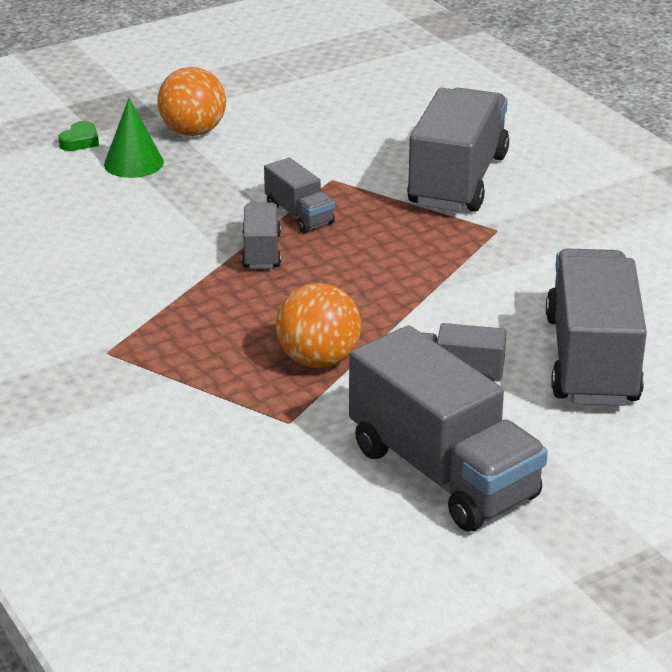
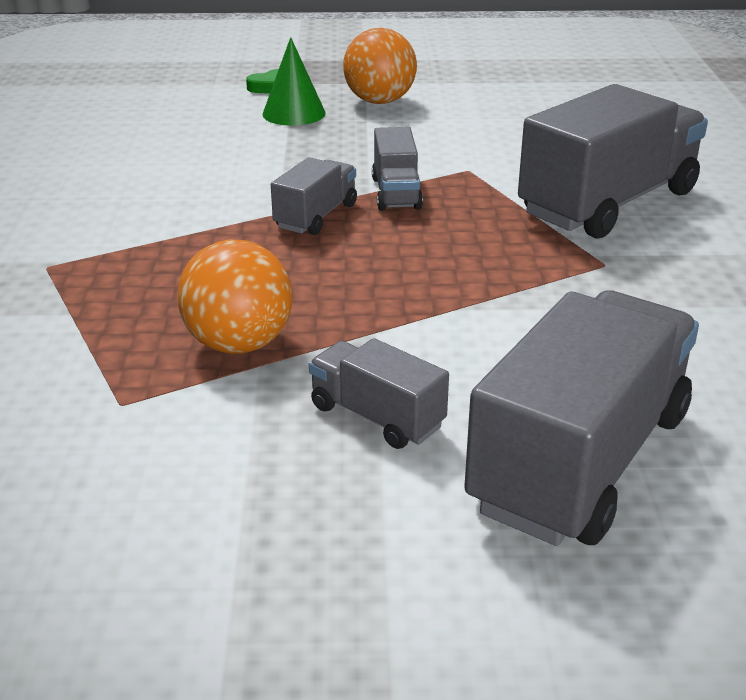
camera: 30 degrees right, 0 degrees up
grey truck [349,325,548,531] -> none

